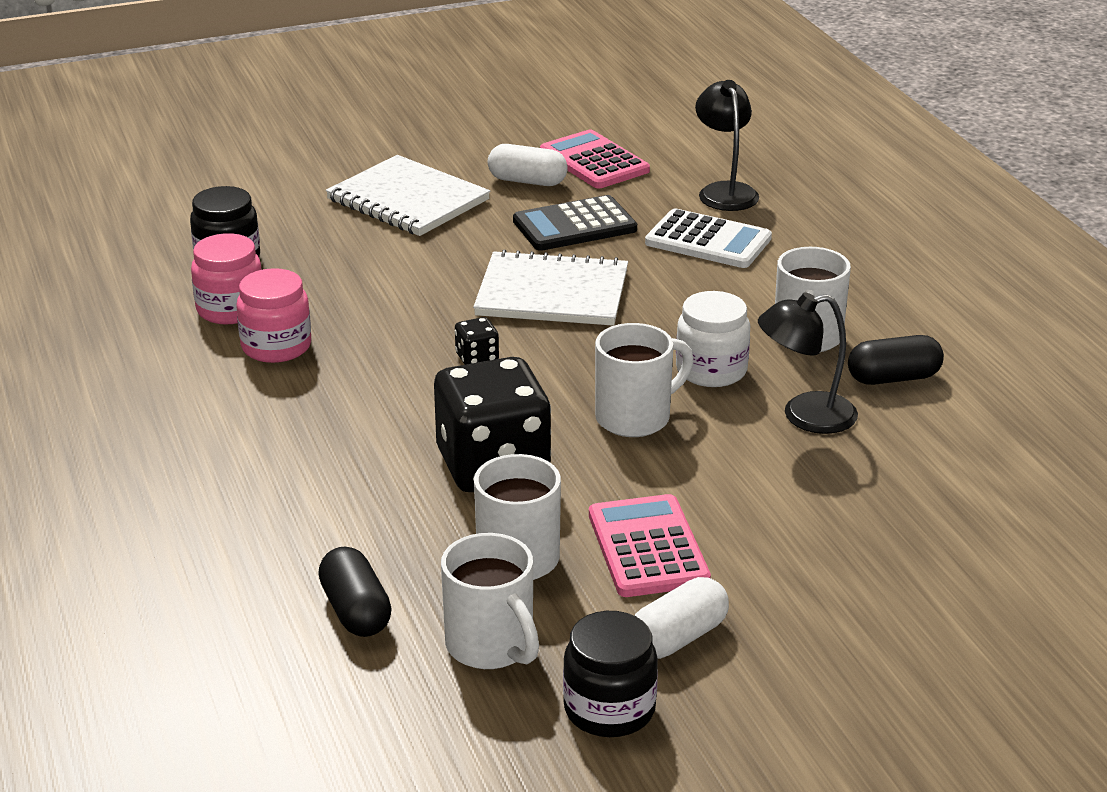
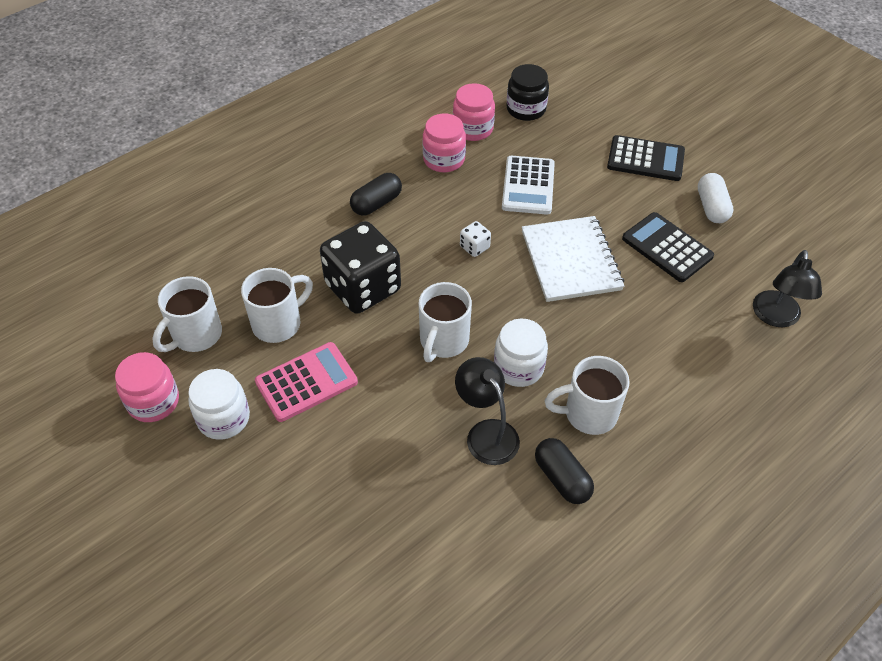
camera: 70 degrees right, 20 degrees up
black capsule [318,546,392,637] -> black capsule moved to [350,173,402,216]
white notebook [326,155,490,236] -> black calculator [607,135,685,181]
black dice [455,317,499,365] -> white dice [460,221,491,257]
pink calculator [540,130,650,188] -> none
black jar [563,611,658,737] -> pink jar [115,352,179,422]
white mug [595,323,694,437] -> white mug turned 75 degrees clockwise [419,282,472,362]
white capsule [634,577,729,659] -> white jar [188,369,250,440]
white calculator [645,208,772,268] -> white calculator moved to [502,156,555,215]
black lamp [695,80,759,211] -> black lamp turned 135 degrees clockwise [753,250,822,327]

